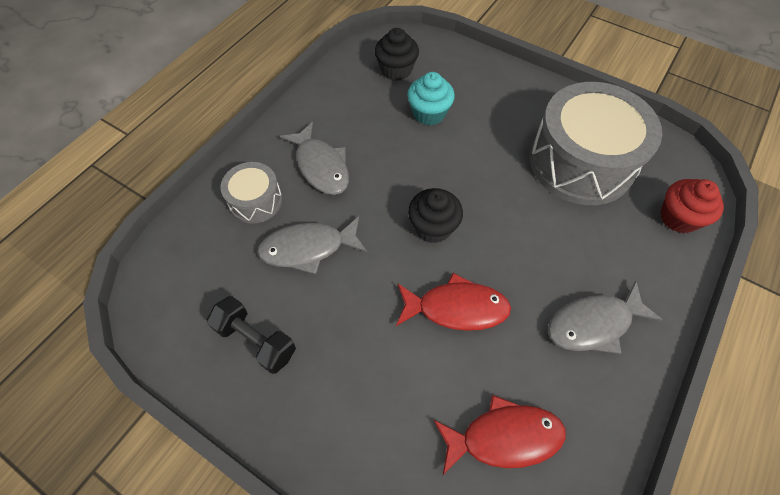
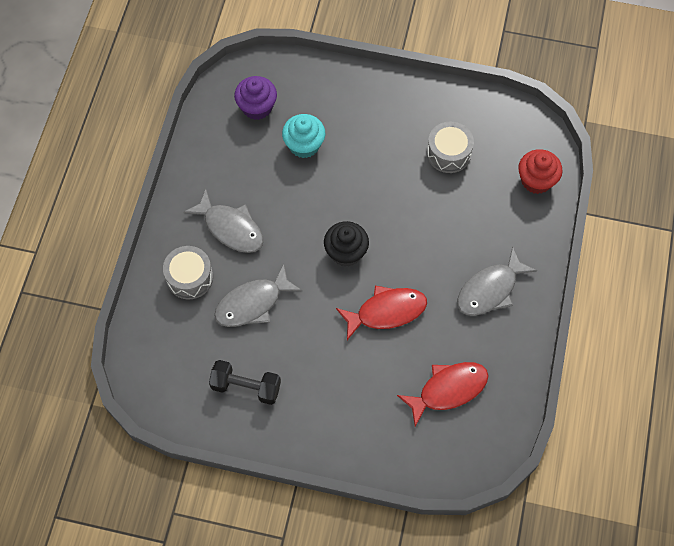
camera: 20 degrees left, 5 degrees up
black cupcake [375,28,419,81] -> purple cupcake [234,76,277,120]
grey drum [530,82,662,205] -> grey drum [427,122,474,173], size x0.49

